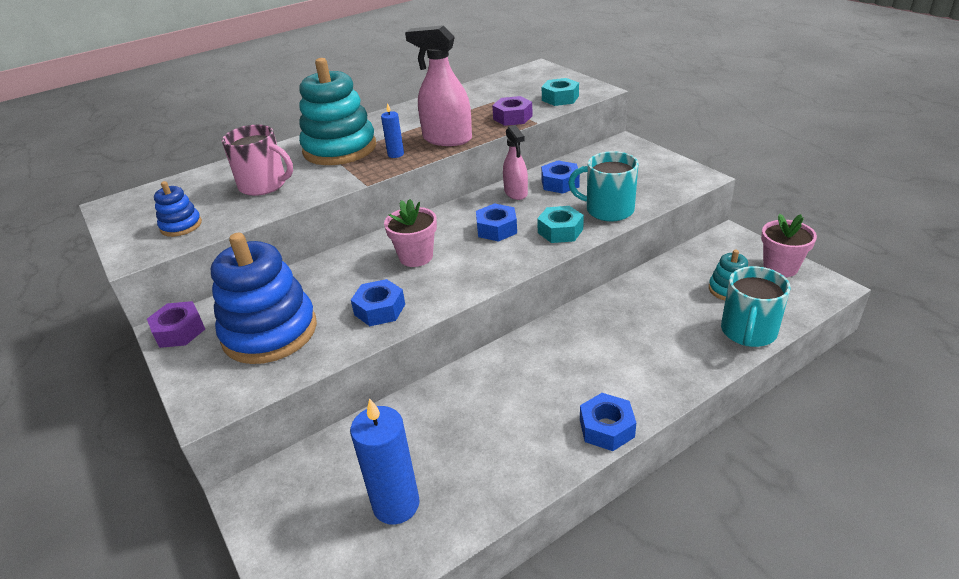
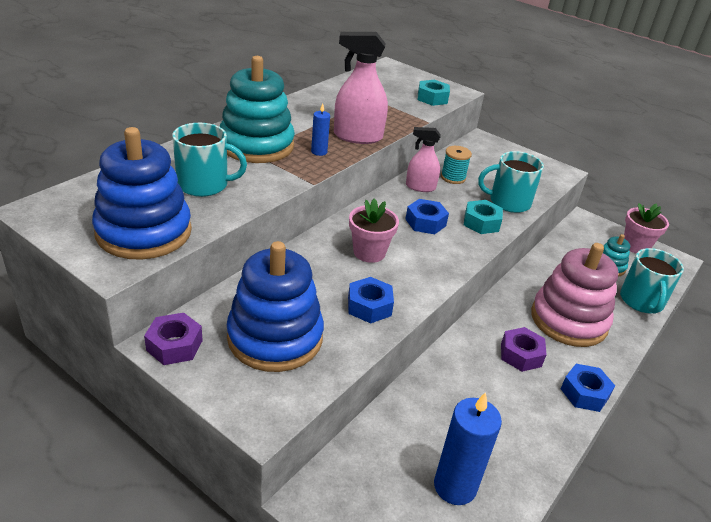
camera: 25 degrees left, 0 degrees up
blue stacking toy [154,181,202,237] -> blue stacking toy [92,127,192,260], size x2.14
pink mug [222,125,293,196] -> turquoise mug [172,123,247,197]
purple nut [492,96,533,126] -> purple nut moved to [501,327,547,372]
pink spray bottle [503,125,528,200] -> pink spray bottle turned 135 degrees clockwise [406,127,441,192]
blue nut [541,160,580,194] -> turquoise spool [441,146,472,184]
none -> pink stacking toy [531,243,619,347]

